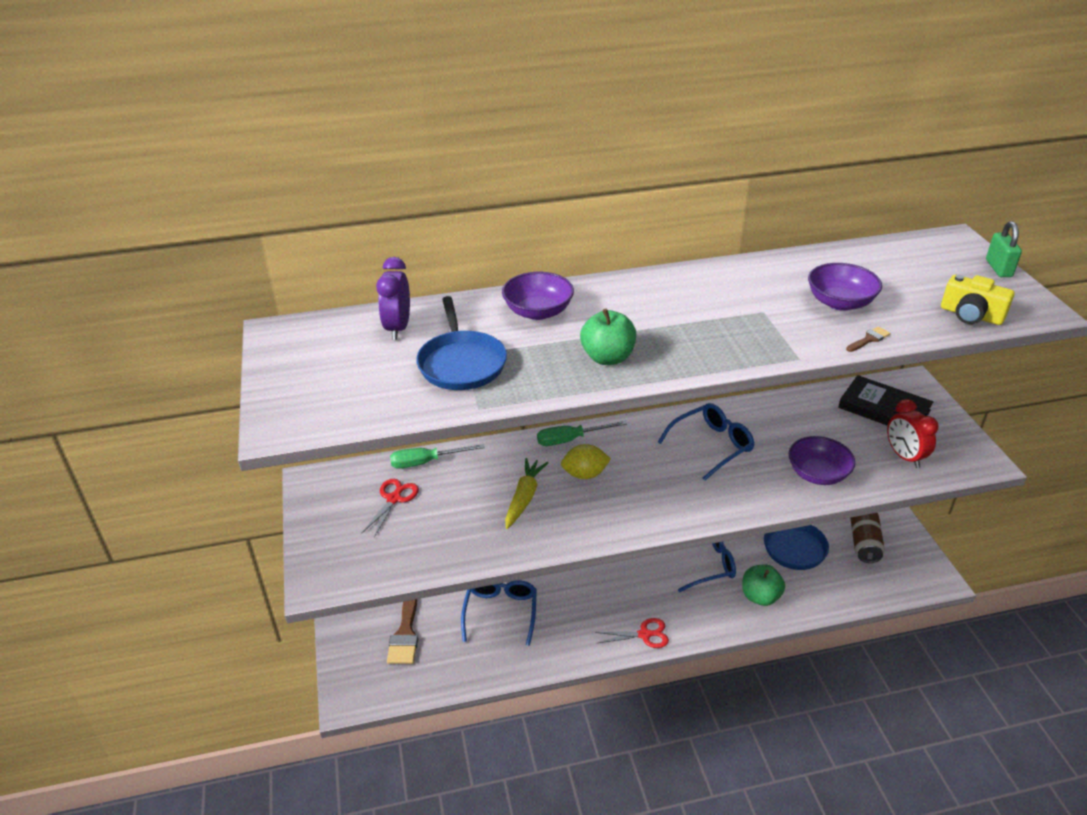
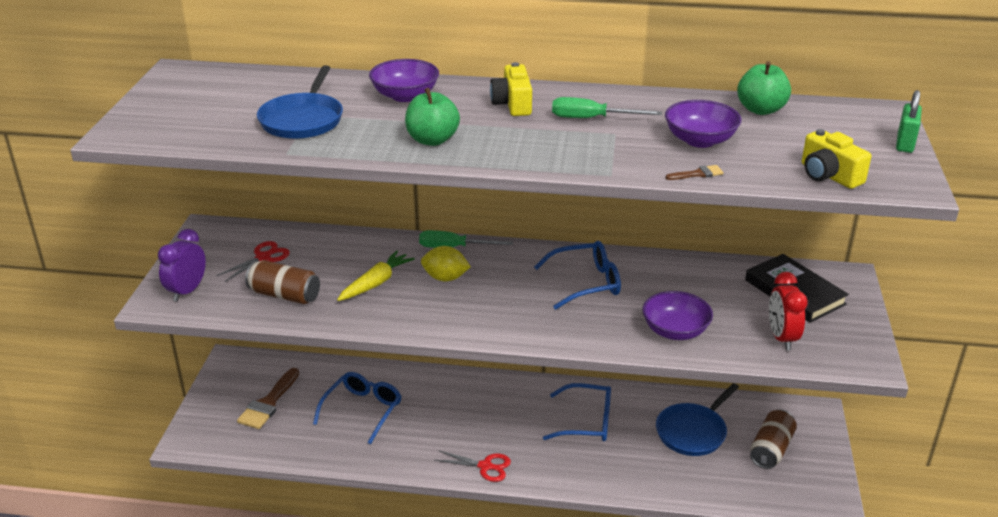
camera: 20 degrees right, 5 degrees down
purple clock [376,257,410,340] -> purple clock moved to [158,229,206,302]
green screwdriver [390,444,485,469] -> green screwdriver moved to [552,97,662,118]
green apple [742,564,785,606] -> green apple moved to [737,61,791,115]
none -> brown can [245,260,320,304]
none -> yellow camera [490,62,532,116]

